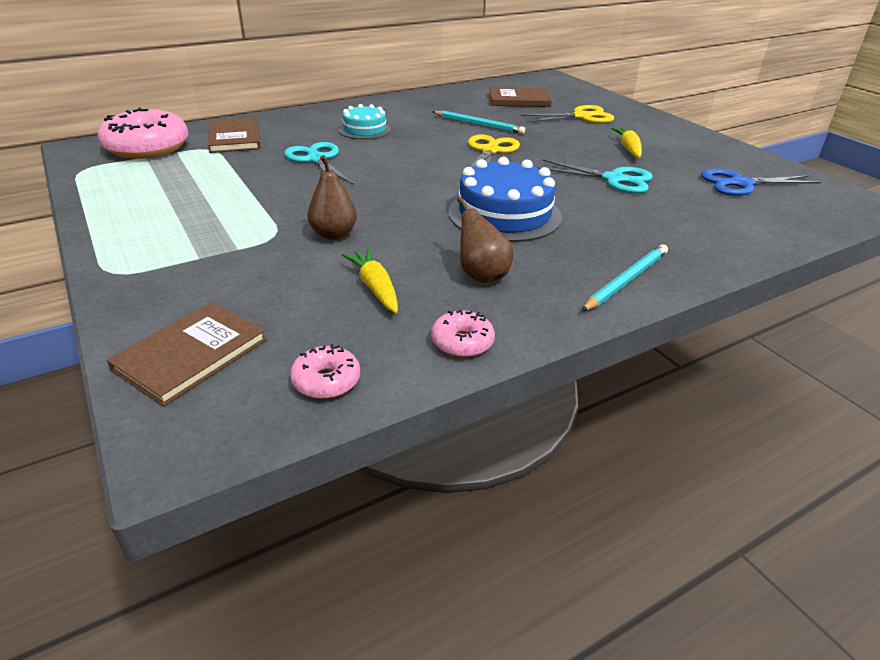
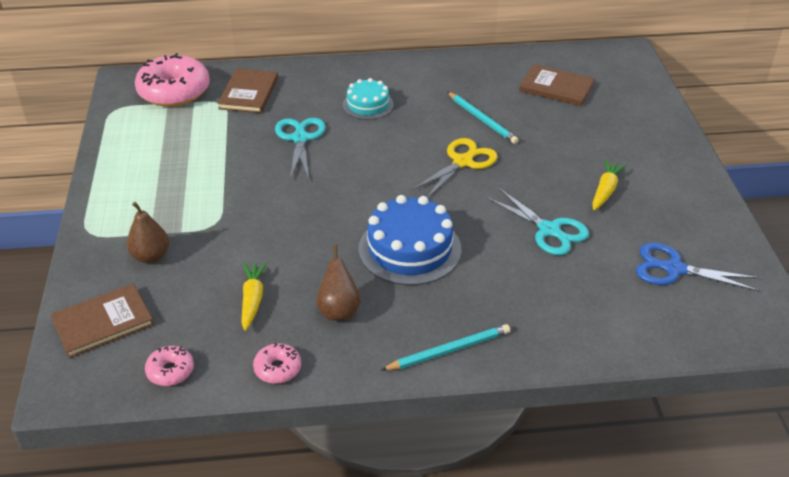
camera: 25 degrees right, 5 degrees up
brown pear [307,155,357,240] -> brown pear moved to [126,202,169,263]
yellow scissors [521,105,614,123] -> none

